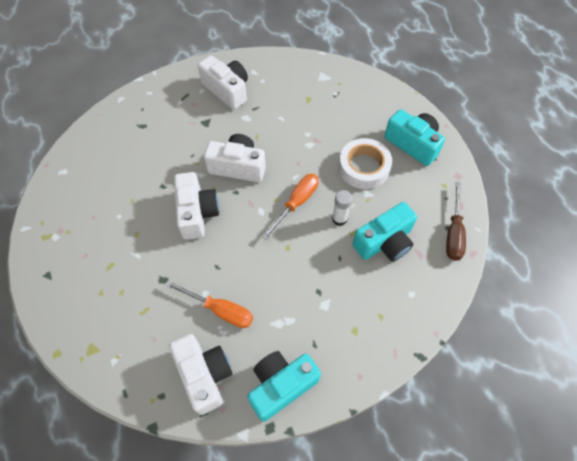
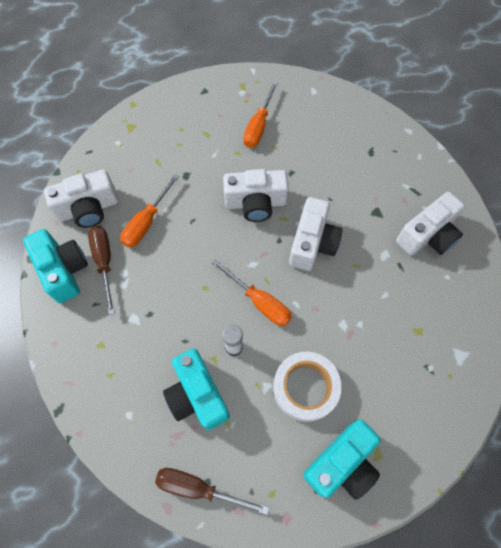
camera: 95 degrees right, 5 degrees up
none -> brown screwdriver [88,226,115,315]
none -> orange screwdriver [243,81,278,148]

